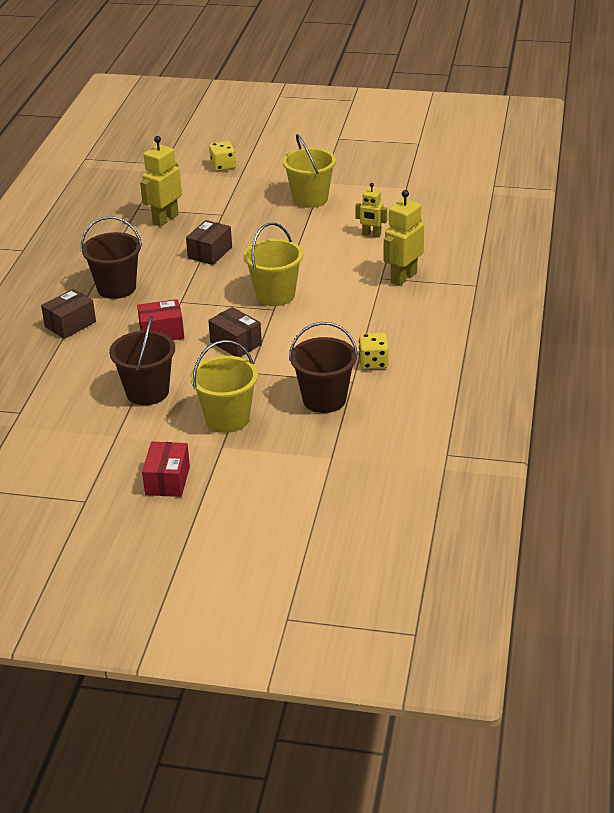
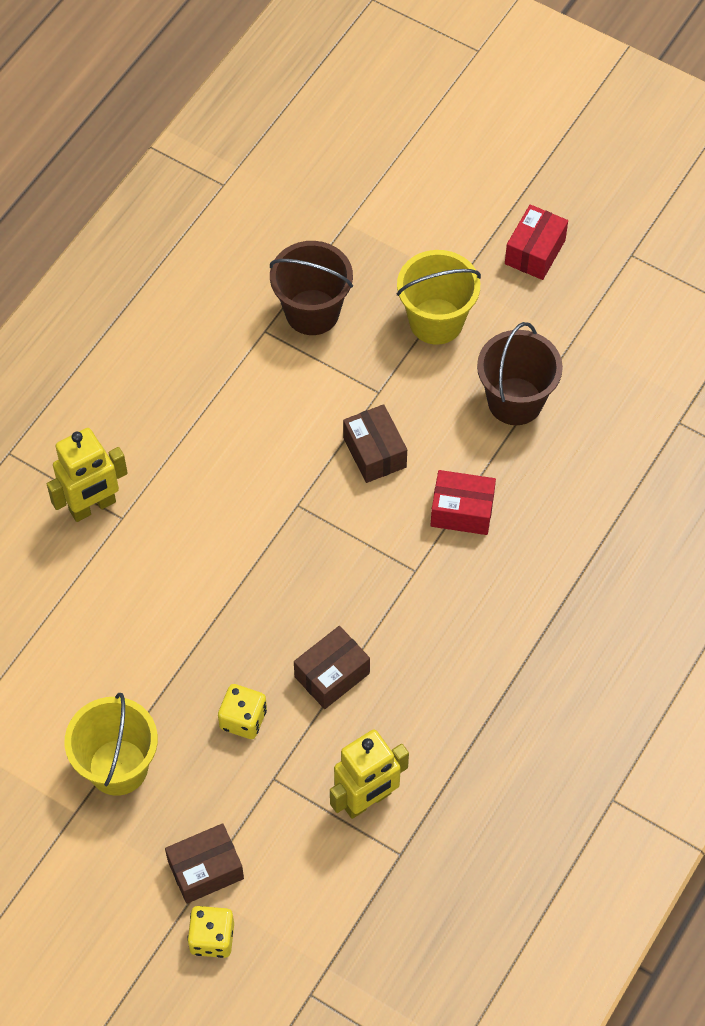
camera: 160 degrees left, 25 degrees up
brown box [41,289,96,339] -> brown box moved to [165,823,244,904]
brown bucket [81,216,142,299] -> none
yellow bucket [244,223,303,306] -> none
yellow robot [355,183,387,238] -> none
yellow dice [359,333,389,369] -> yellow dice moved to [218,684,267,739]

